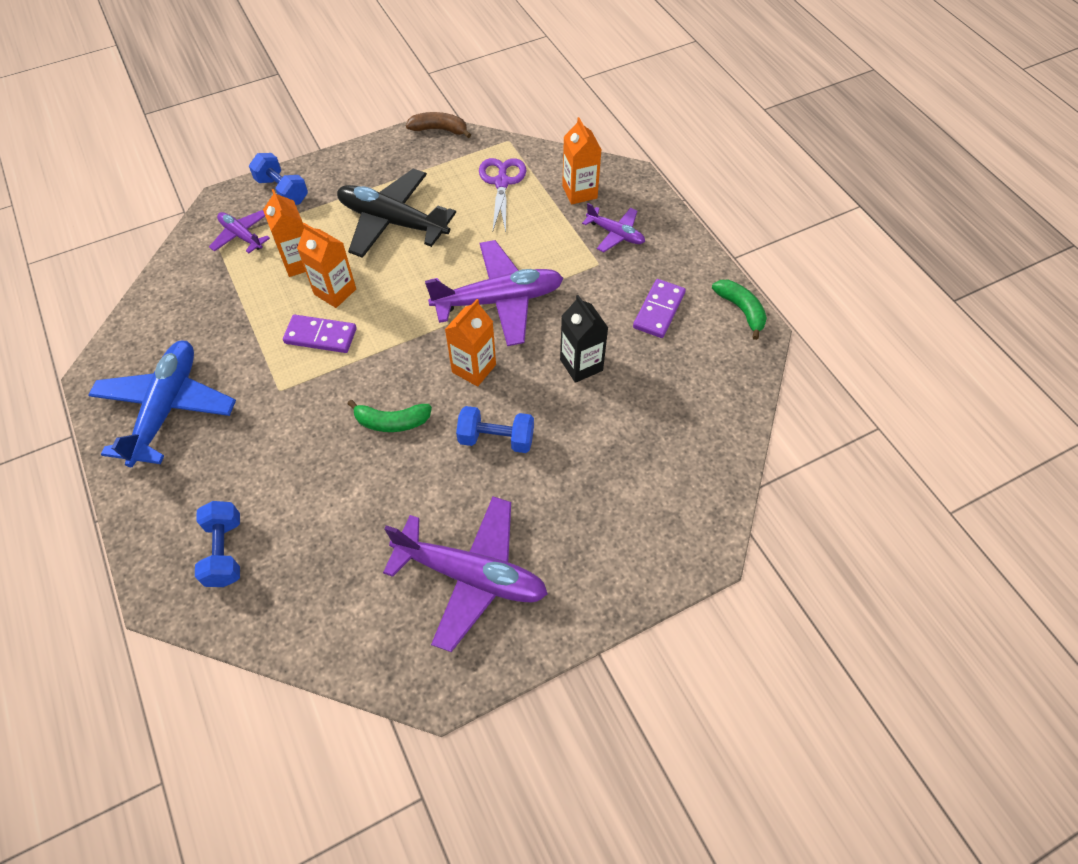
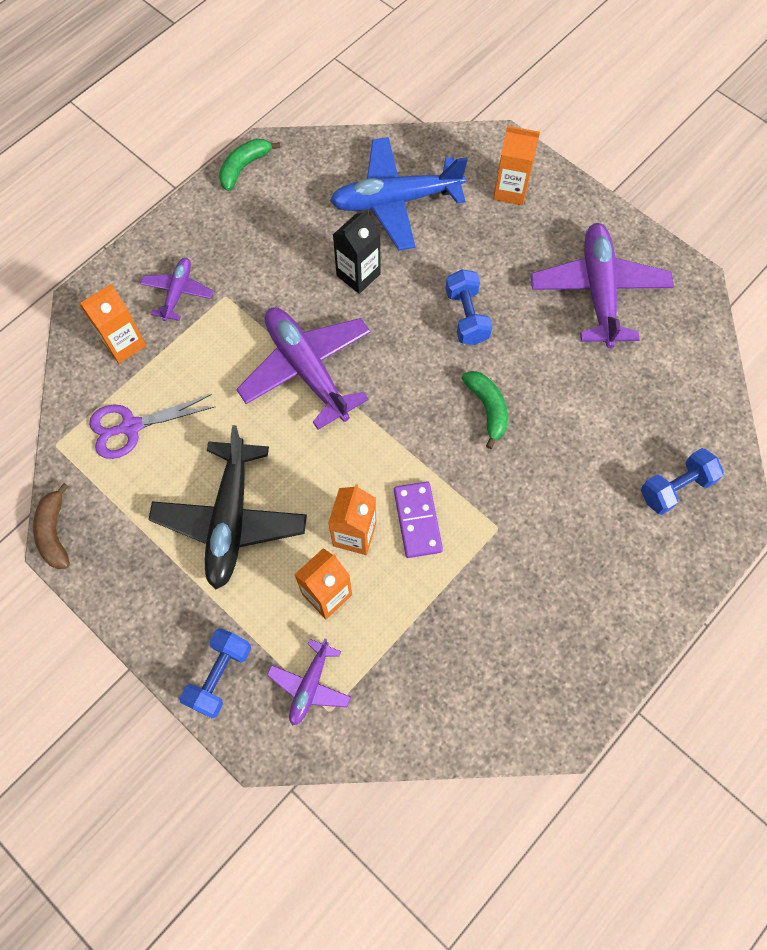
camera: 110 degrees left, 10 degrees up
blue plane [88,341,236,467] -> blue plane moved to [330,137,468,251]
orange carton [445,299,496,387] -> orange carton moved to [493,126,540,205]
purple domino [633,279,686,338] -> none

